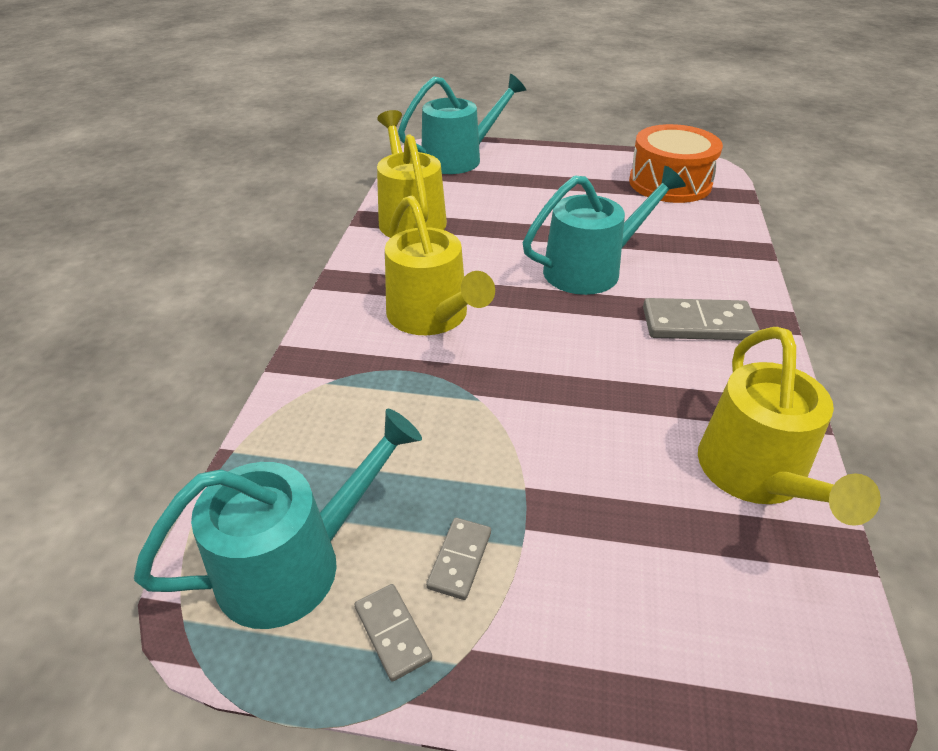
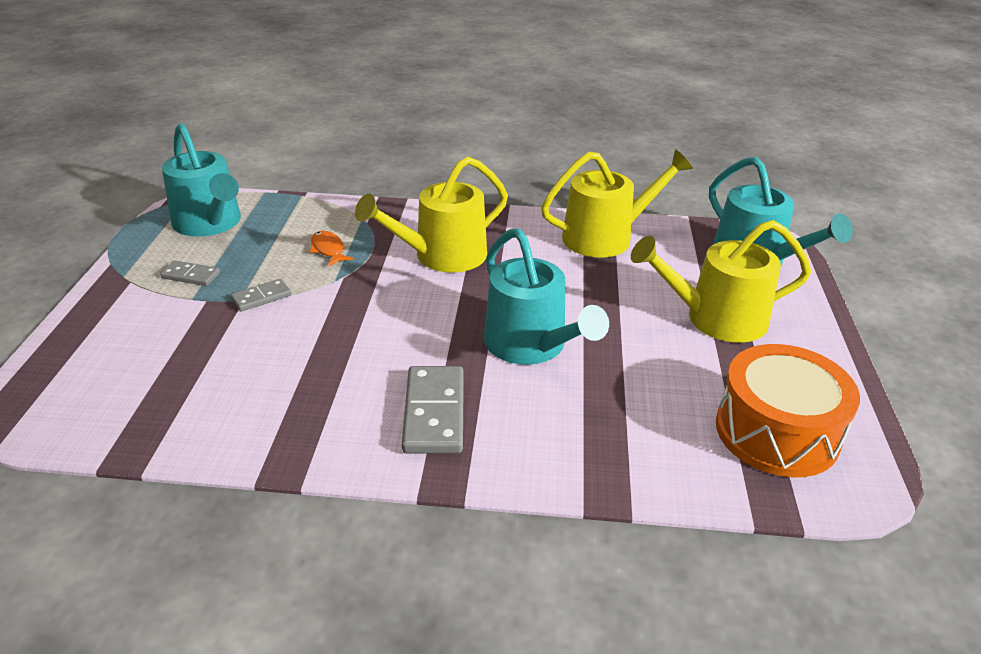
camera: 85 degrees right, 5 degrees down
grey domino [355,584,432,682] -> grey domino moved to [231,279,291,312]
yellow watering can [698,327,881,526] -> yellow watering can moved to [631,220,811,343]
none -> orange fish [310,231,353,266]

